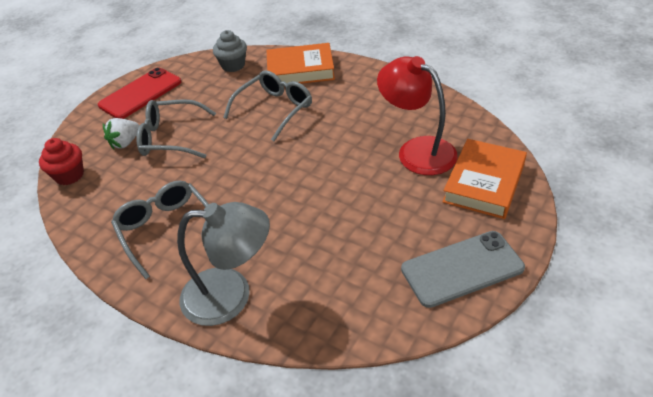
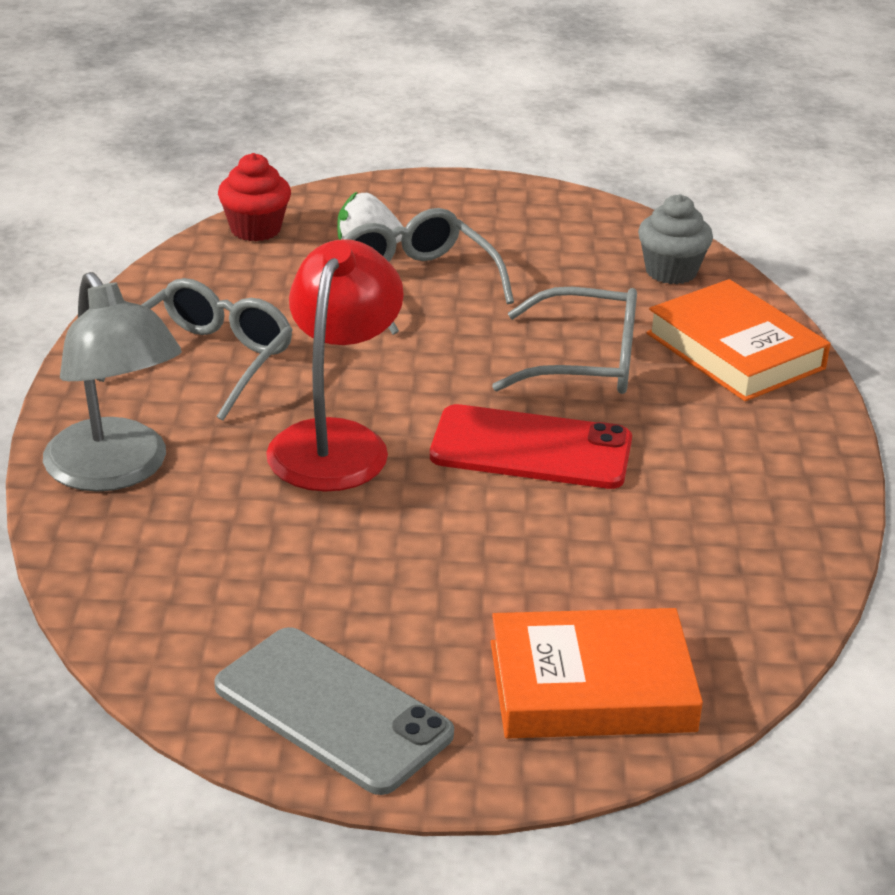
camera: 55 degrees right, 10 degrees down
red phone [98,67,181,119] -> red phone moved to [430,404,632,489]
red lamp [377,56,458,175] -> red lamp moved to [266,239,404,492]

